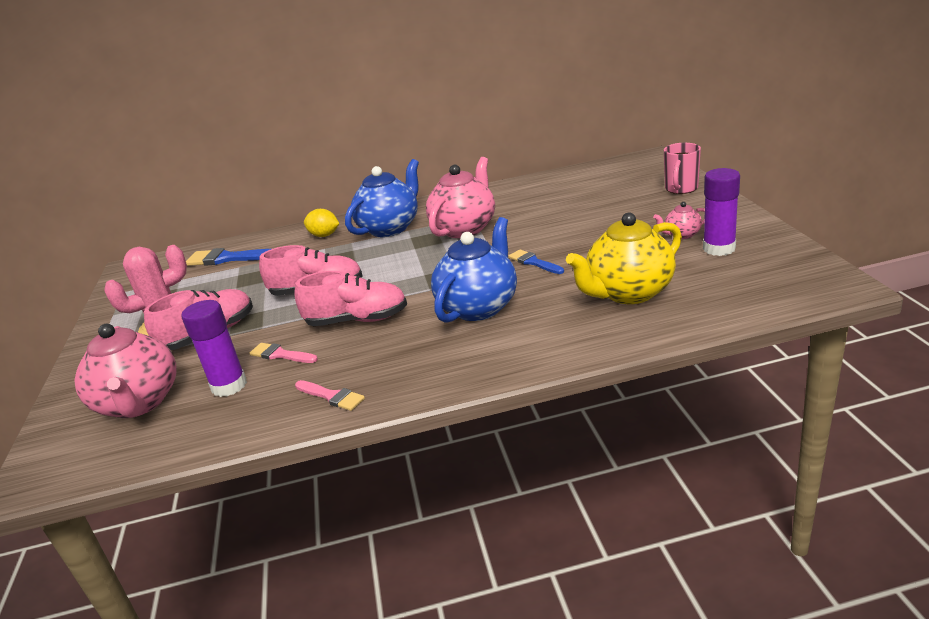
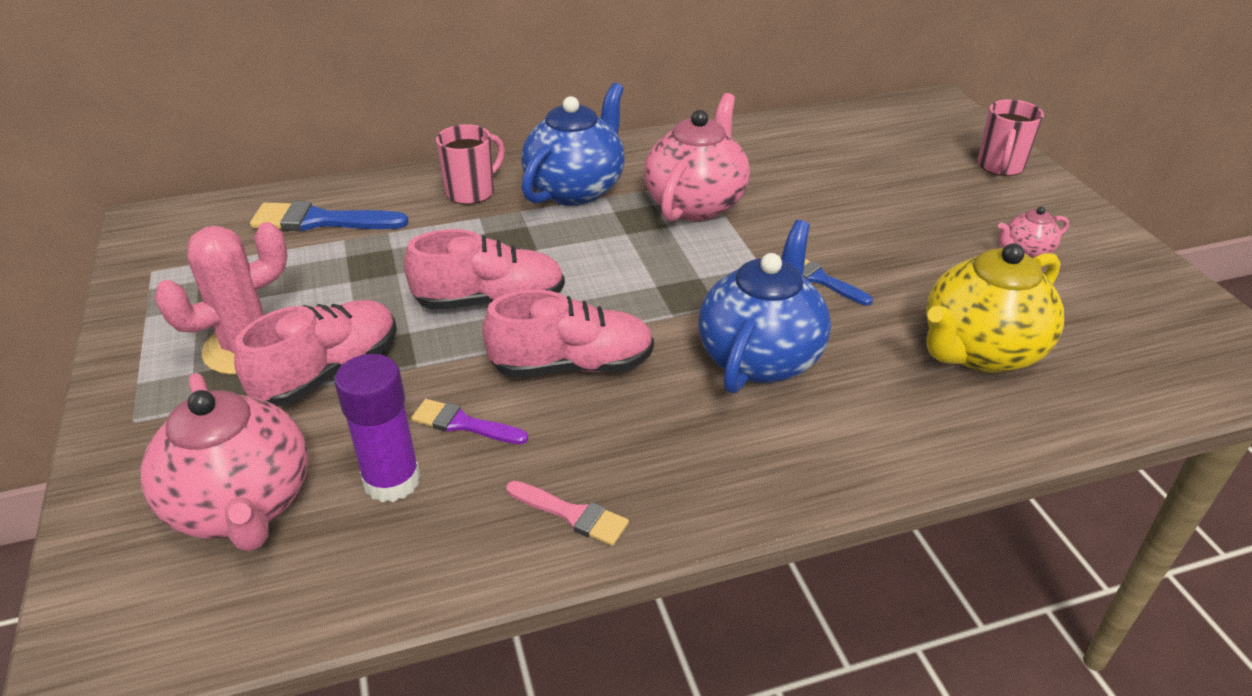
camera: 10 degrees left, 10 degrees up
pink brush [250,343,318,363] -> purple brush [411,399,528,444]
yellow lemon [304,209,339,237] -> pink mug [436,124,505,204]
purple glue stick [703,168,740,256] -> none

